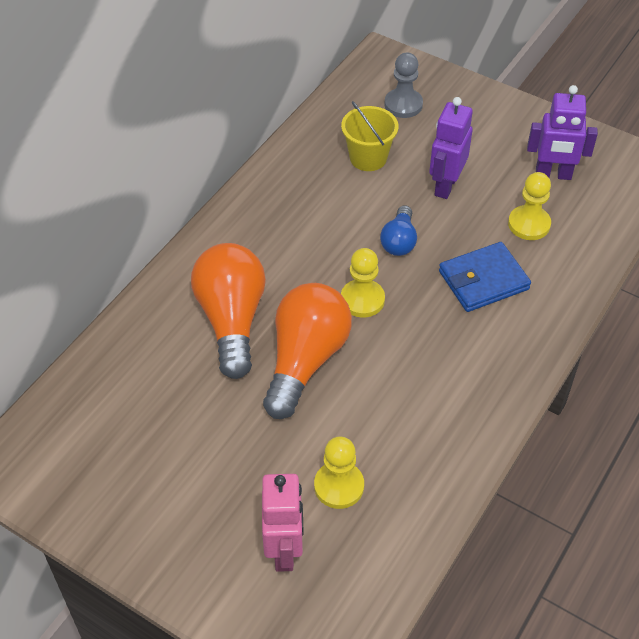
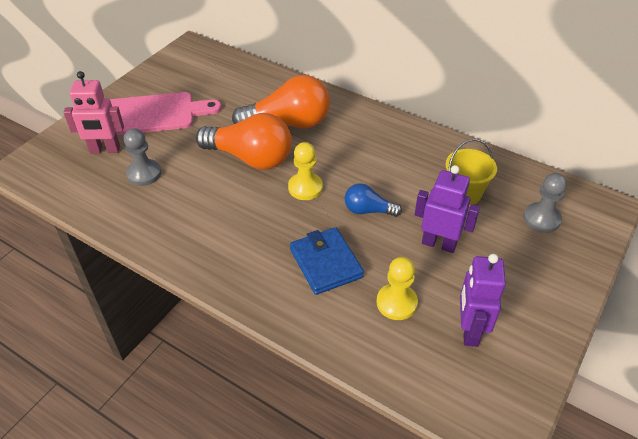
camera: 90 degrees right, 5 degrees down
yellow pawn [314,436,364,509] -> grey pawn [124,128,161,186]
none -> pink cutting board [110,92,222,135]

